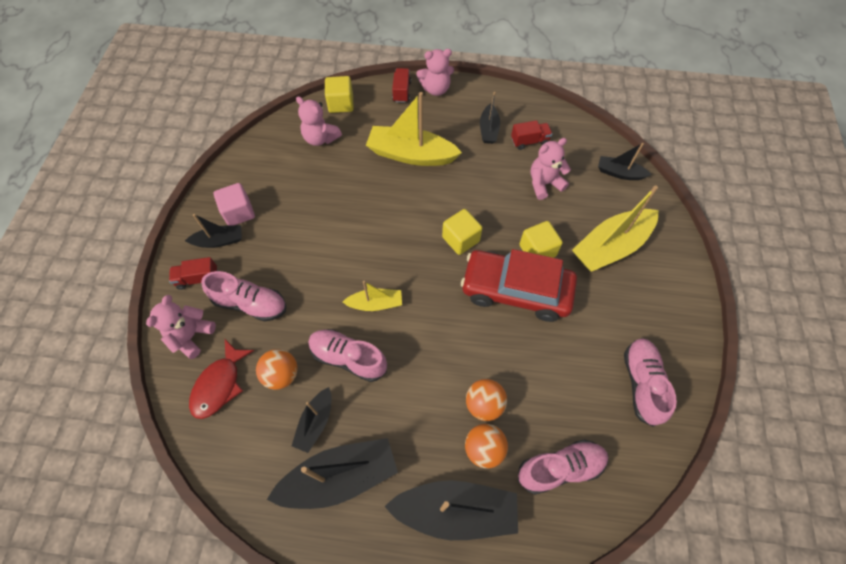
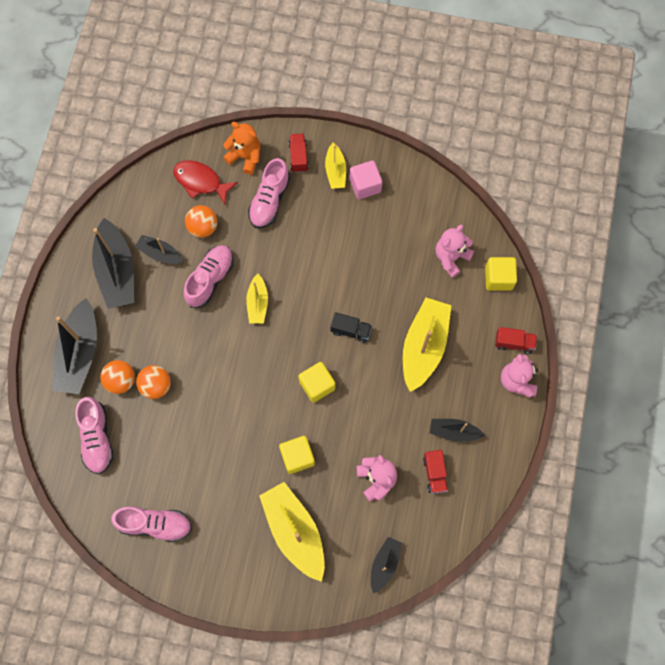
camera: 95 degrees right, 10 degrees up
pink teddy bear [146,295,216,359] -> orange teddy bear [223,122,260,175]
black boat [185,214,242,248] -> yellow boat [325,143,346,189]
red car [461,249,577,322] -> none
none -> black truck [331,312,372,343]

